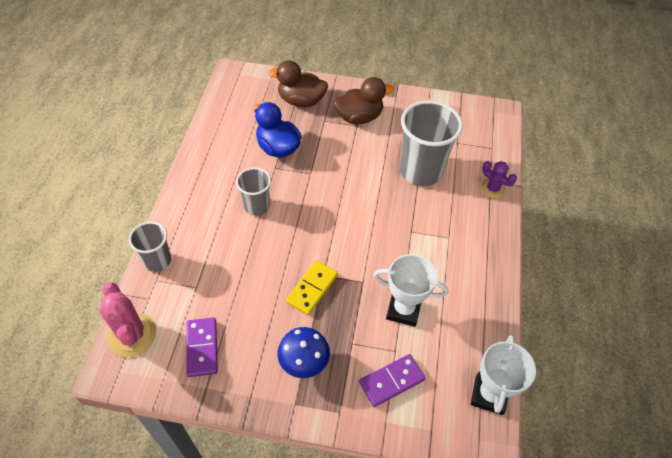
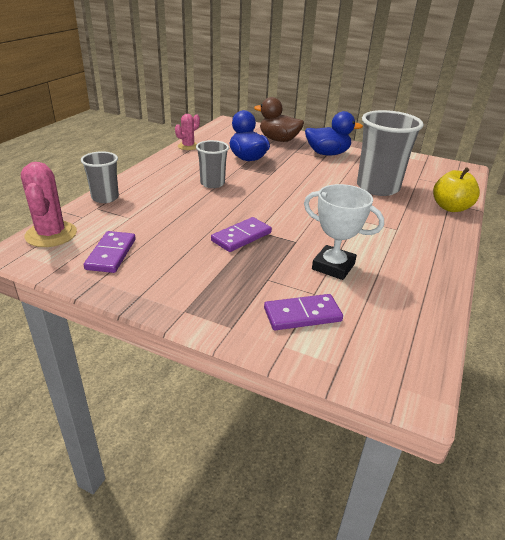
camera: 15 degrees right, 20 degrees down
blue mushroom [277,327,330,378] -> none
yellow domino [286,260,338,315] -> purple domino [211,217,272,252]
brown duck [333,77,394,124] -> blue duck [305,111,363,155]
white trophy [471,335,536,415] -> none
purple cactus [481,161,517,199] -> yellow apple [433,167,480,212]
none -> pink cactus [175,114,200,150]

